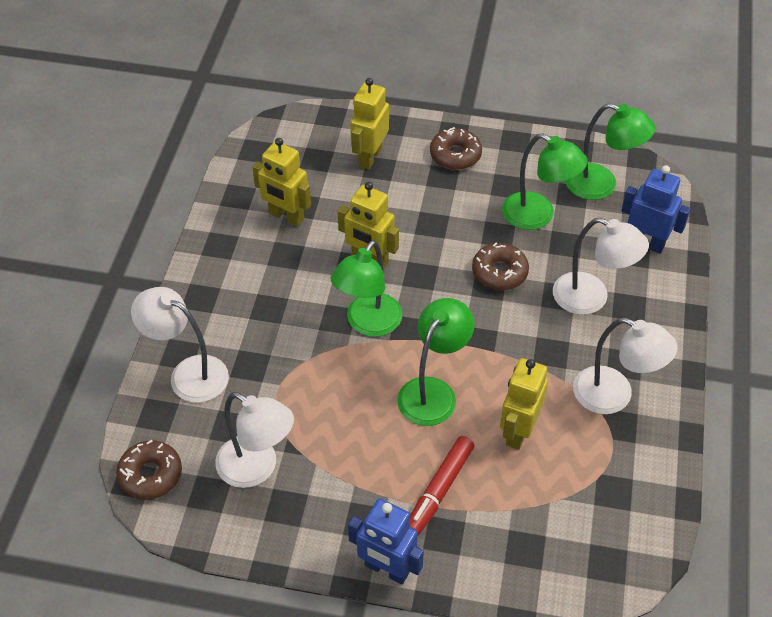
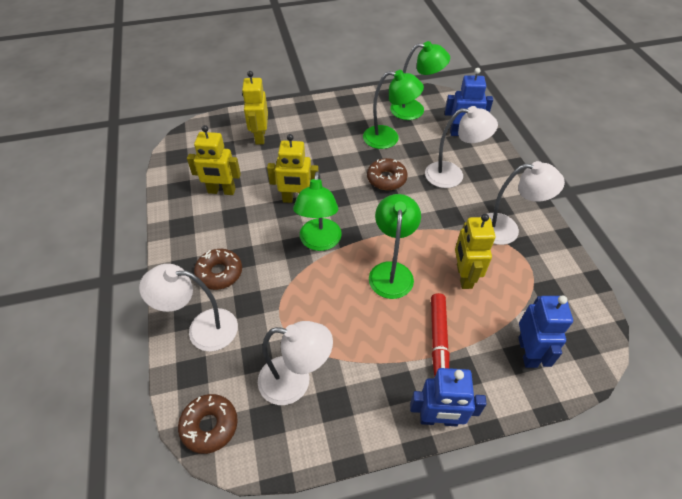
camera: 25 degrees left, 0 degrees up
brown donut [430,127,482,170] -> brown donut moved to [194,249,242,290]
none -> blue robot [518,295,573,368]

